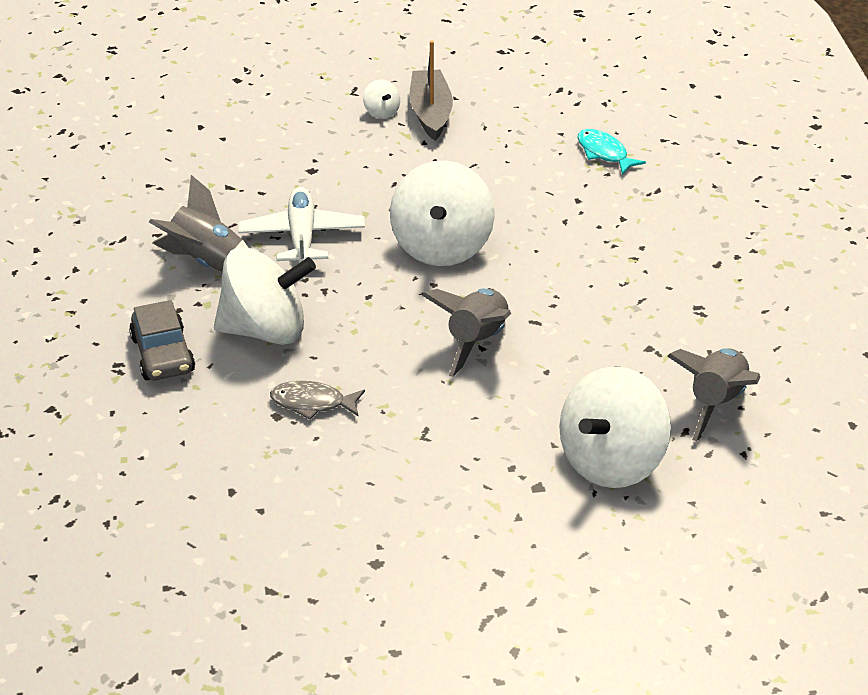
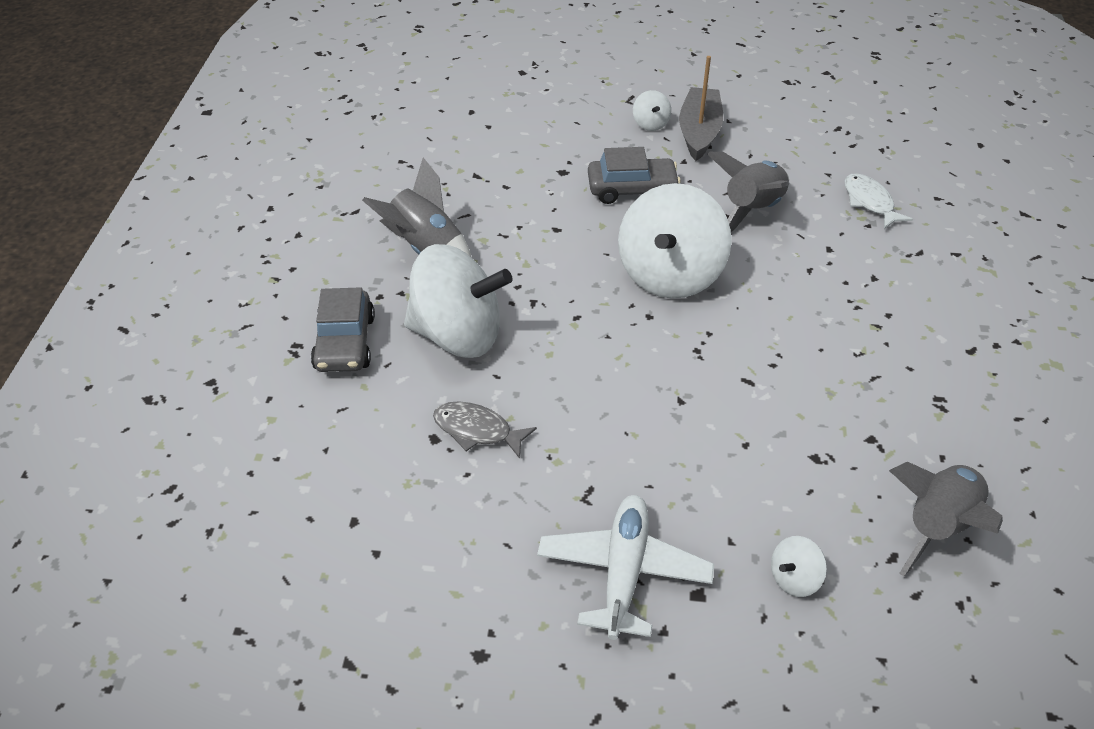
camera: 15 degrees right, 5 degrees up
white plane [238,187,365,263] -> white plane moved to [537,495,714,640]
grey rocket [422,289,511,377] -> grey rocket moved to [707,152,789,232]
white spinning top [559,367,671,488] -> white spinning top [771,536,827,597], size x0.42
turquoise fish [577,129,646,175] -> white fish [845,173,913,229]
none -> grey car [588,147,681,204]

